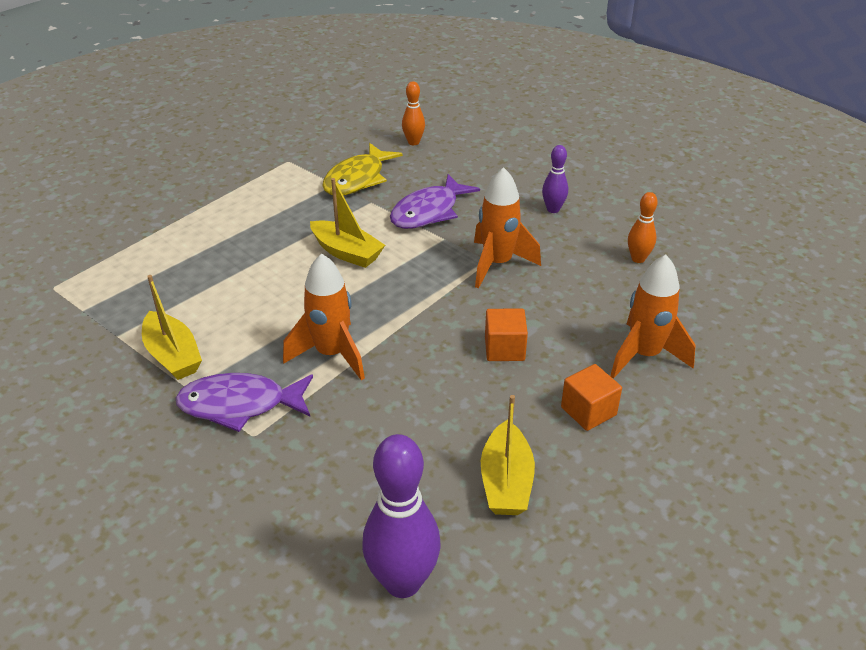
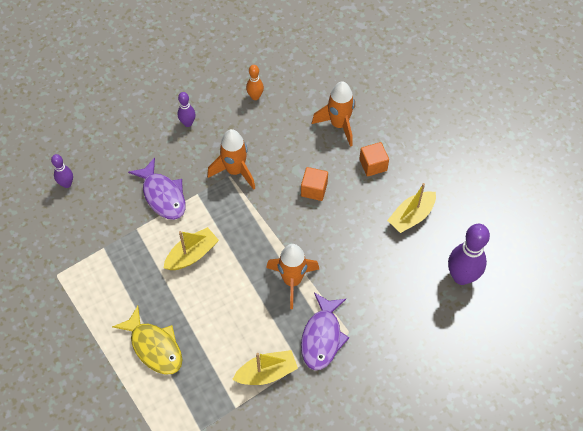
camera: 75 degrees left, 20 degrees up
yellow fish [322,143,403,195] -> yellow fish moved to [112,306,183,375]
orange bowling pin [402,81,425,145] -> purple bowling pin [51,154,73,188]
yellow boat [481,395,535,515] -> yellow boat turned 120 degrees clockwise [387,183,436,233]

